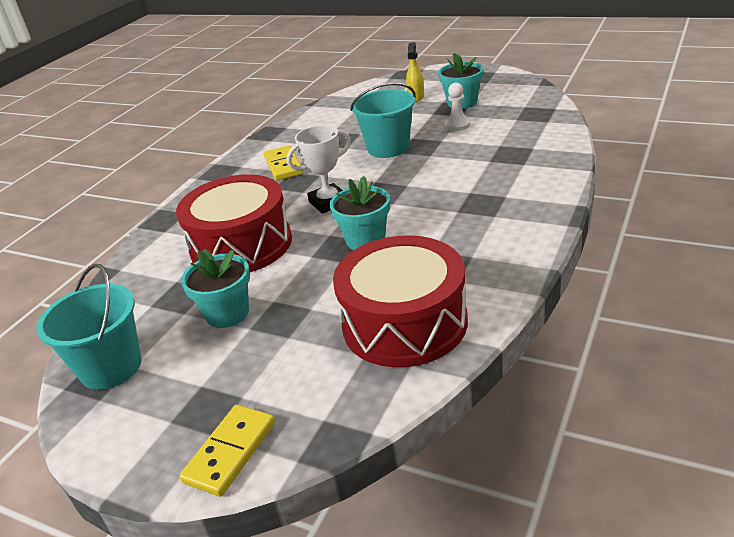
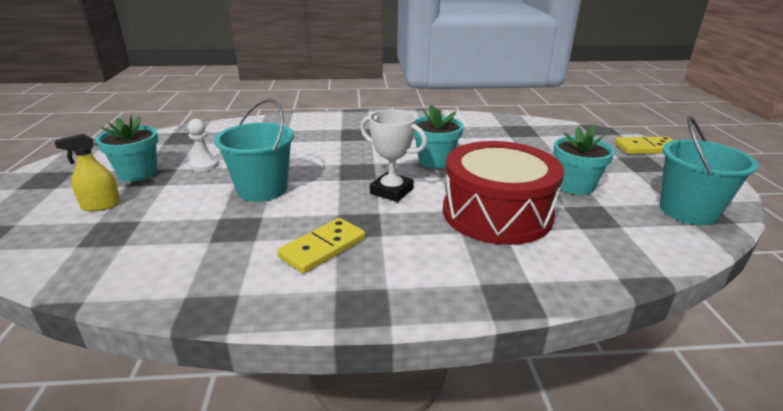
camera: 125 degrees left, 5 degrees down
red drum [333,235,468,367] -> none

